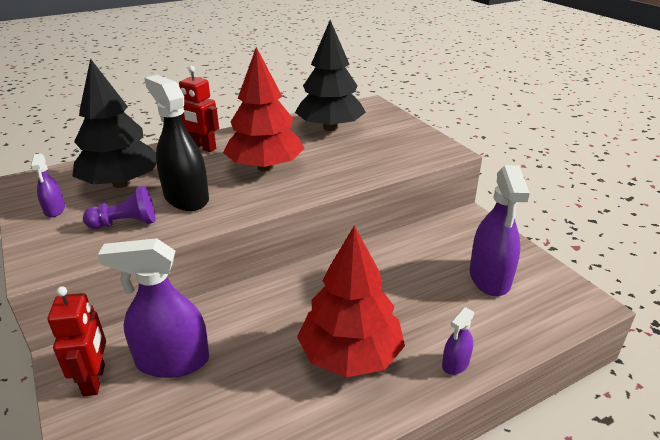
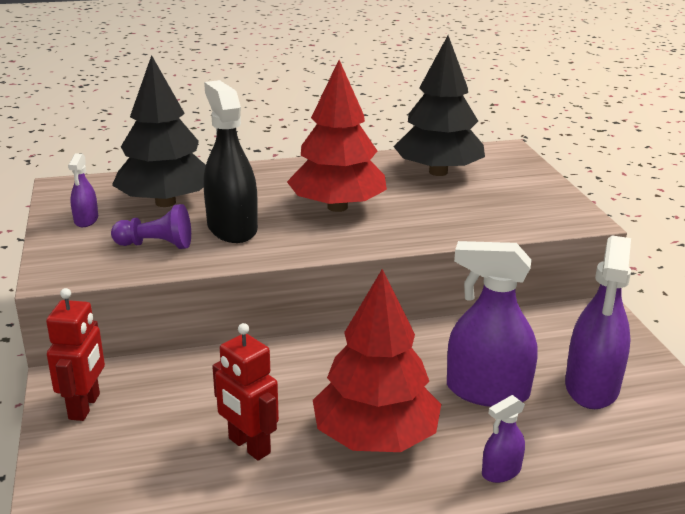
camera: 15 degrees right, 5 degrees down
purple spray bottle [98,238,209,378] -> purple spray bottle moved to [447,241,537,407]
red robot [179,66,219,152] -> red robot moved to [212,323,279,461]

